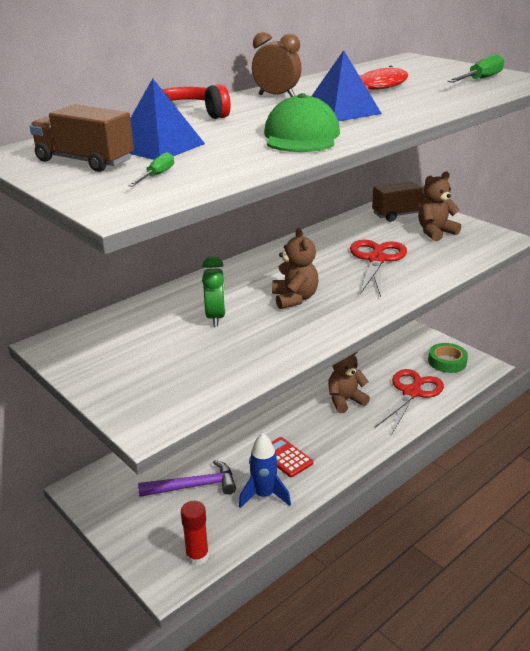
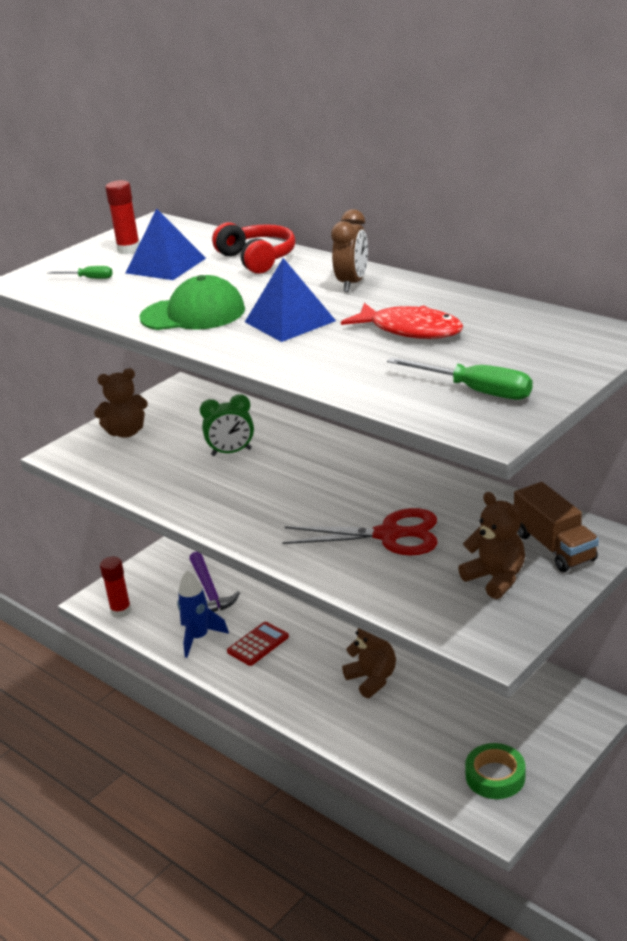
camera: 85 degrees right, 0 degrees up
brown truck [29,104,134,172] -> red glue stick [105,180,140,254]
brown teddy bear [272,228,319,309] -> brown teddy bear moved to [94,368,148,438]
red scissors [375,369,444,433] -> none

